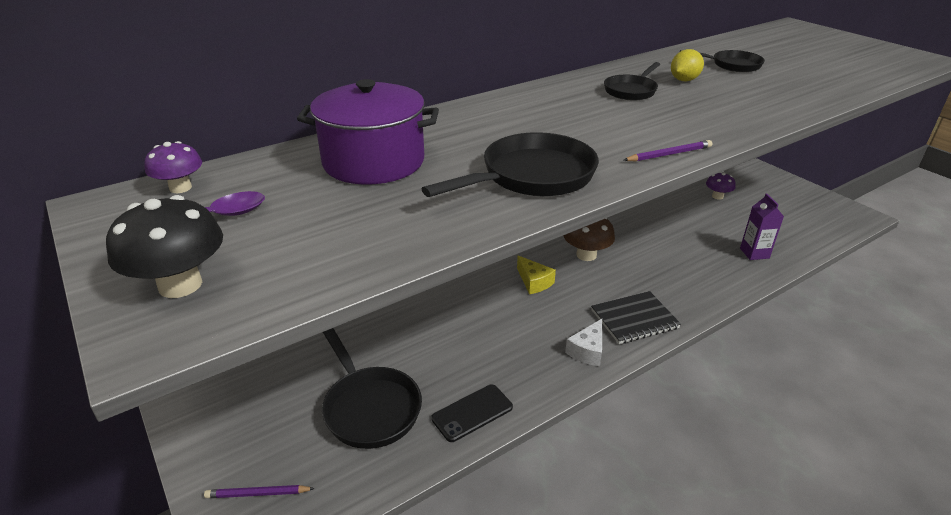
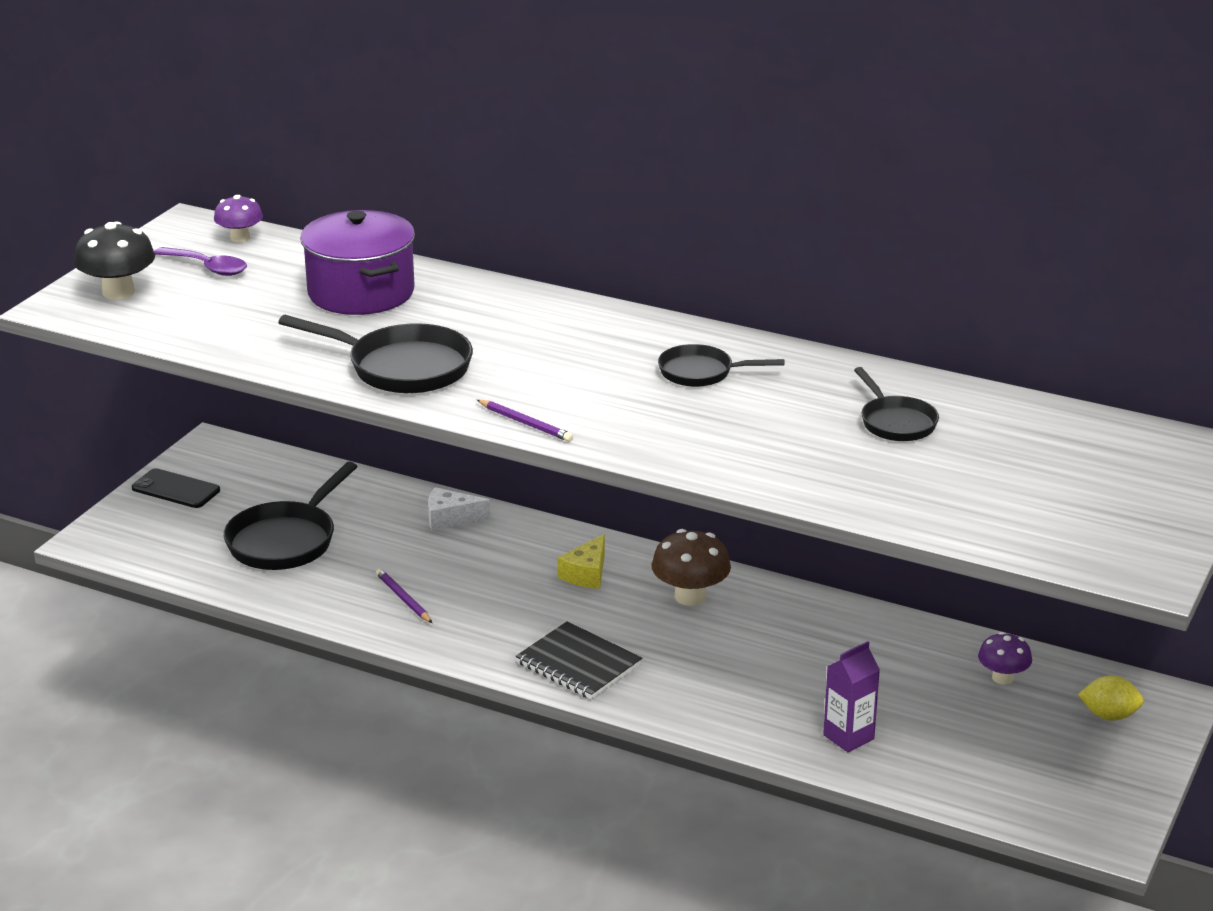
camera: 60 degrees right, 5 degrees down
purple pencil [204,485,315,498] -> purple pencil moved to [376,568,432,623]
black phone [431,385,513,442] -> black phone moved to [132,468,220,508]
white cheese [565,319,602,366] -> white cheese moved to [428,487,491,531]
yellow lemon [671,49,704,81] -> yellow lemon moved to [1078,676,1144,721]

